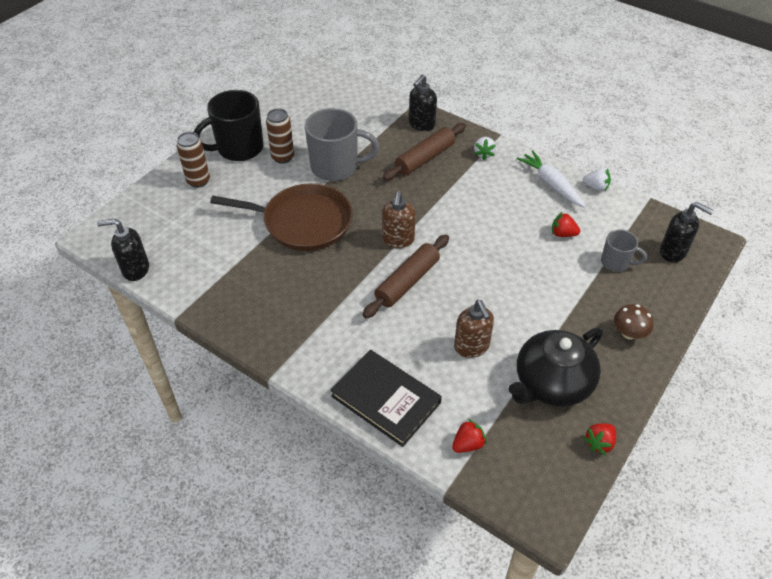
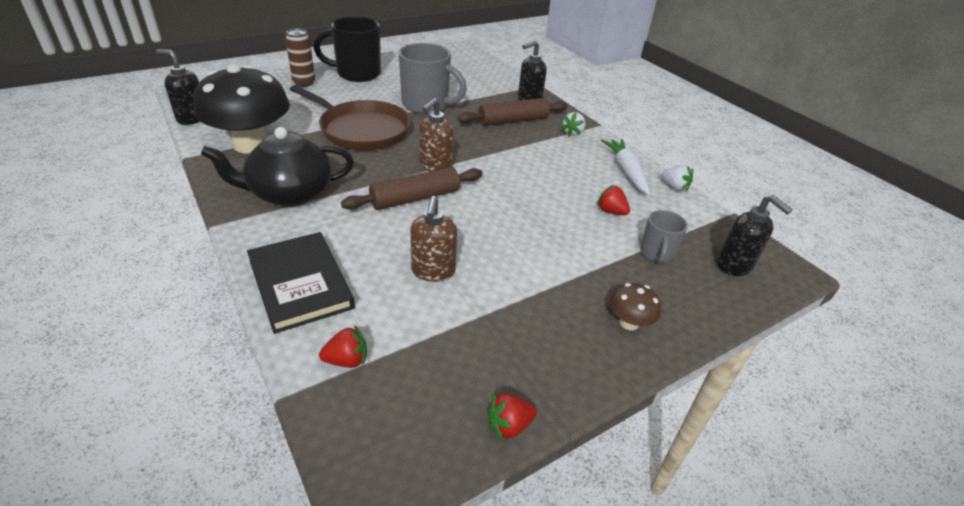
camera: 20 degrees right, 10 degrees down
brown can [266,109,294,164] -> none
black teapot [508,328,603,407] -> black teapot moved to [201,127,354,207]
grey mug [601,229,647,272] -> grey mug turned 60 degrees clockwise [640,210,688,263]
none -> black mushroom [193,64,290,154]

